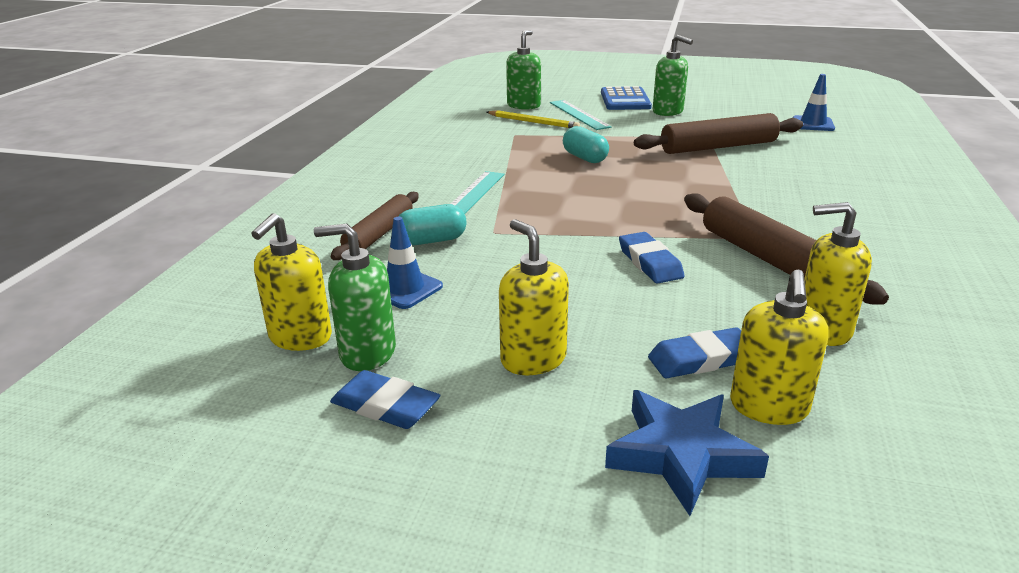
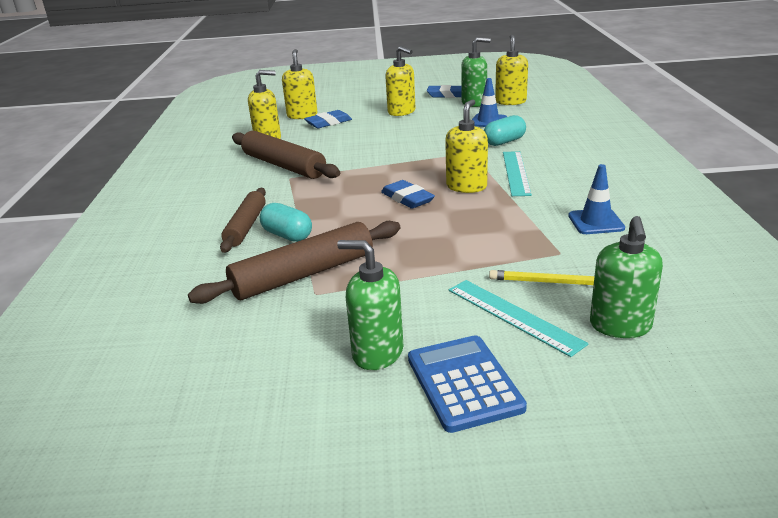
camera: 165 degrees right, 0 degrees up
brown rolling pin [331,192,419,260] -> brown rolling pin moved to [220,188,266,253]
turquoise capsule [563,126,609,163] -> turquoise capsule moved to [260,203,312,242]
blue star [605,390,769,516] -> none
blue eraser [619,232,685,283] -> blue eraser moved to [381,180,435,209]
blue traffic cone [793,74,835,131] -> blue traffic cone moved to [568,164,625,234]
none -> yellow soap dispenser [445,99,488,193]

